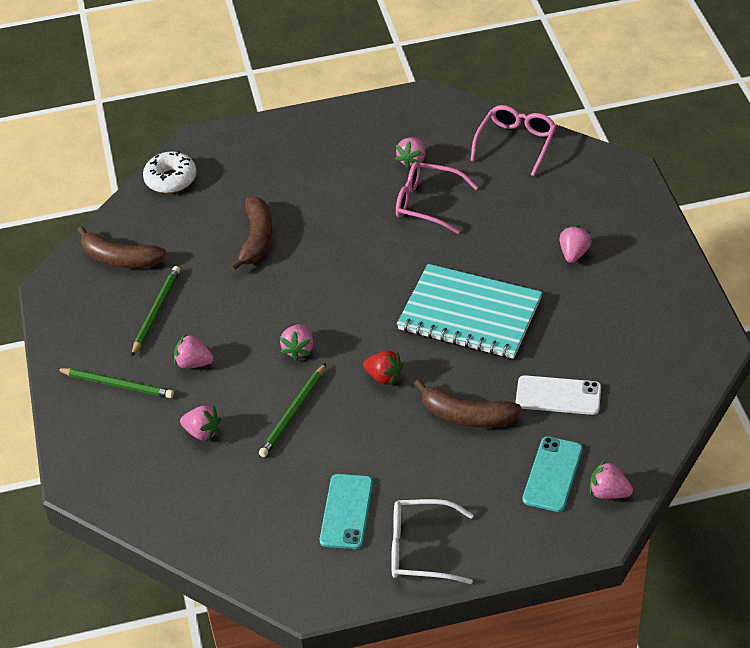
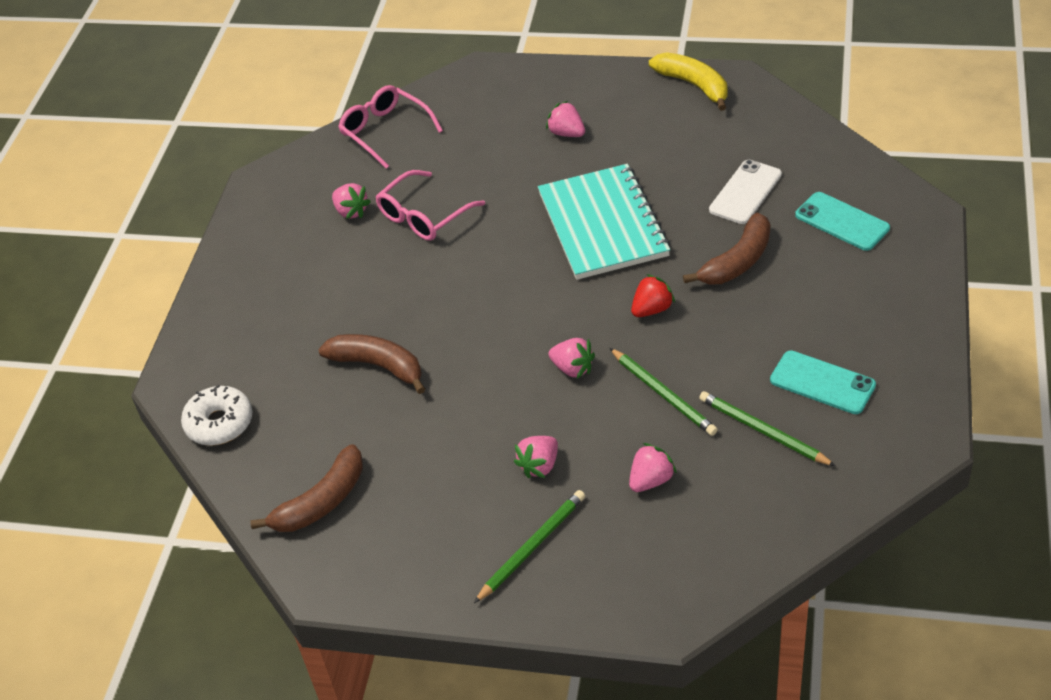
camera: 65 degrees left, 0 degrees up
green pencil [131,266,180,357] -> green pencil moved to [699,391,836,466]
white glasses [391,499,473,584] -> none
turquoise notebook [397,264,542,359] -> turquoise notebook turned 60 degrees counterclockwise [538,164,671,280]
pink strawberry [590,460,633,499] -> none
none -> yellow banana [649,52,728,111]

